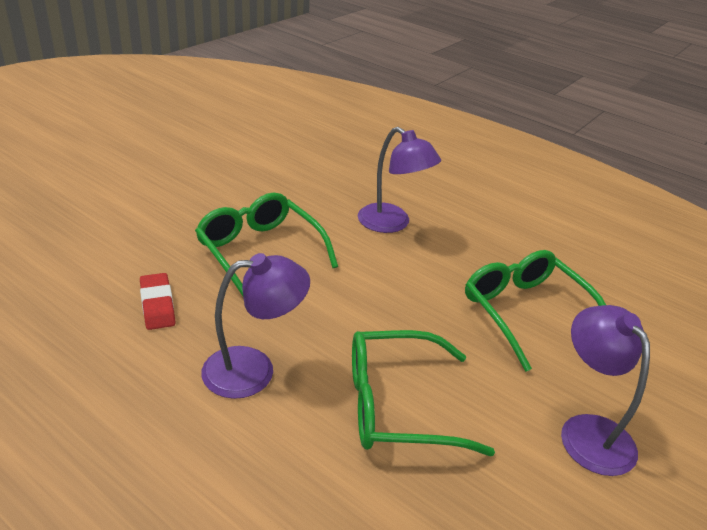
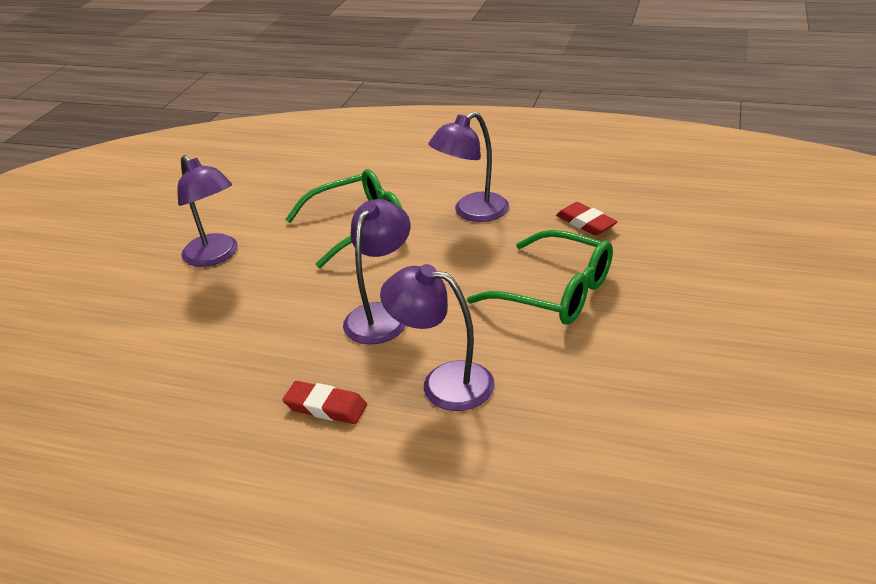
camera: 165 degrees right, 0 degrees up
green glasses [465,250,606,372] -> none
none -> red eraser [283,381,367,424]
none -> purple lamp [343,199,410,344]

